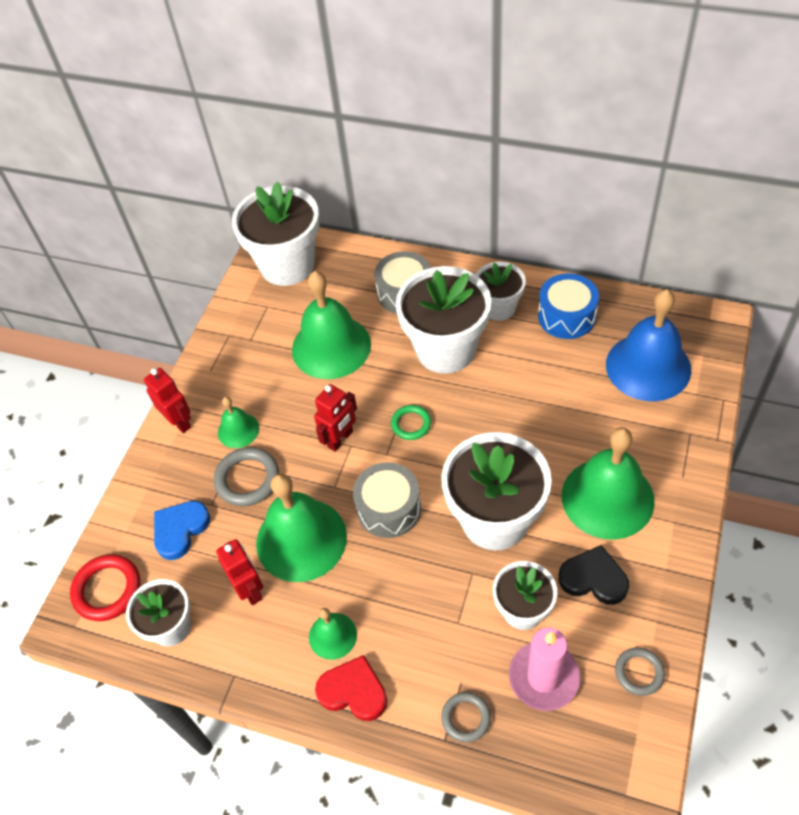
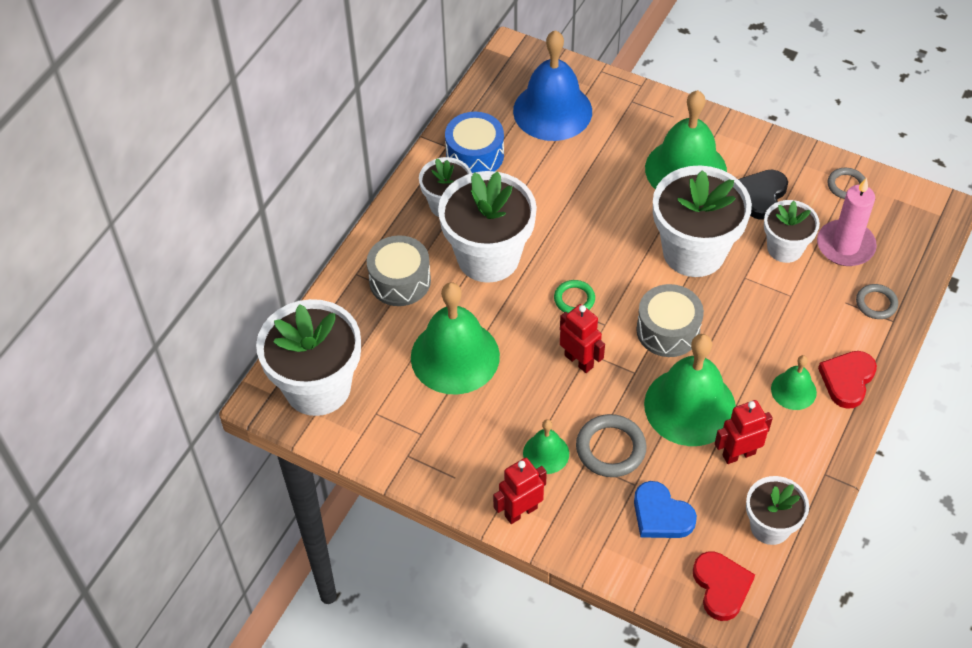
camera: 85 degrees left, 0 degrees up
red ring [70,554,140,621] -> red heart [693,551,755,621]

